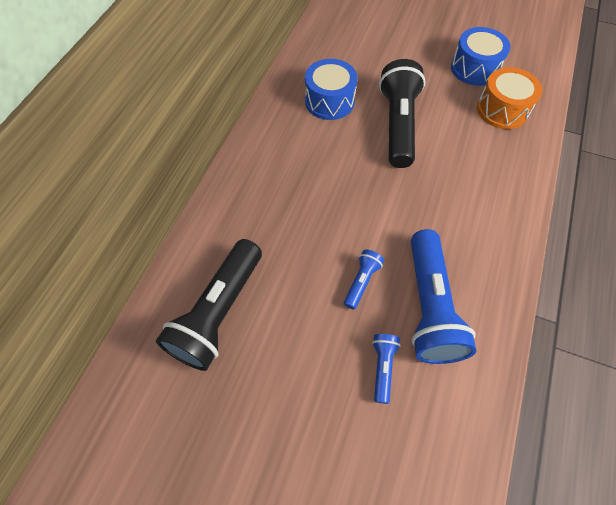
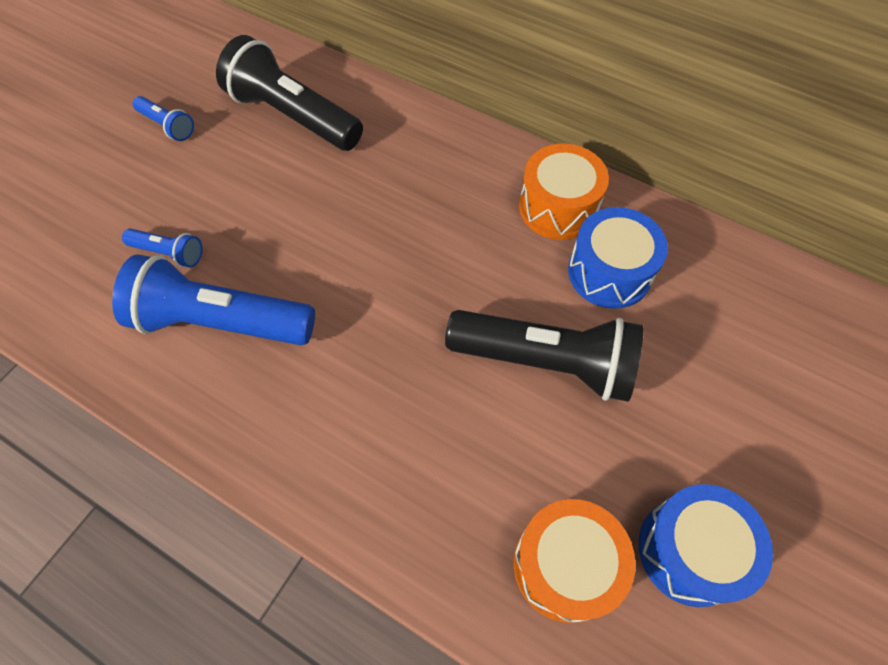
camera: 100 degrees right, 0 degrees up
blue flashlight [344,249,384,310] -> blue flashlight moved to [133,96,194,141]
none -> orange drum [519,144,609,240]

